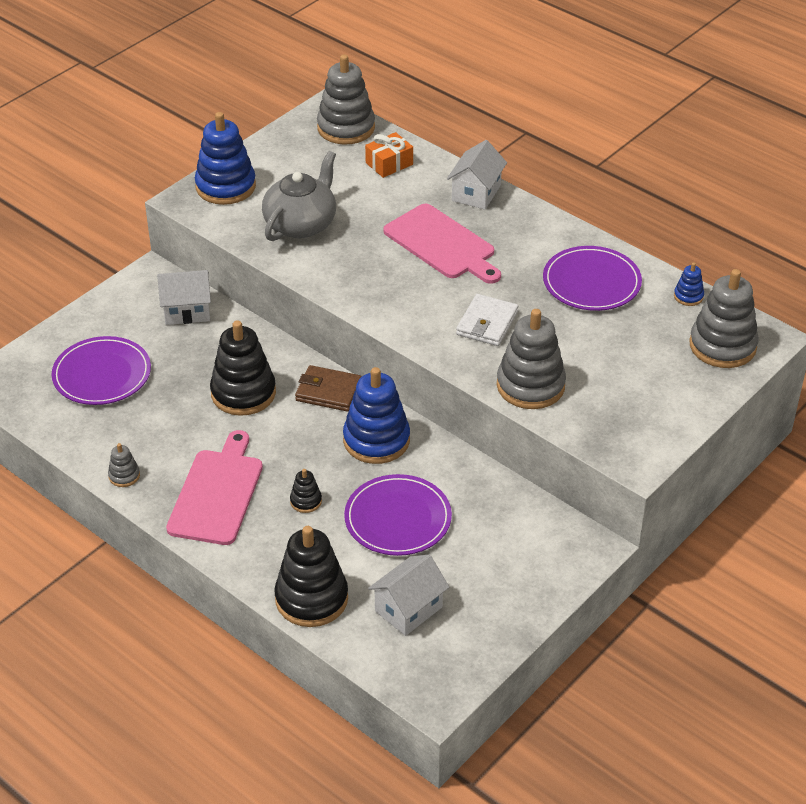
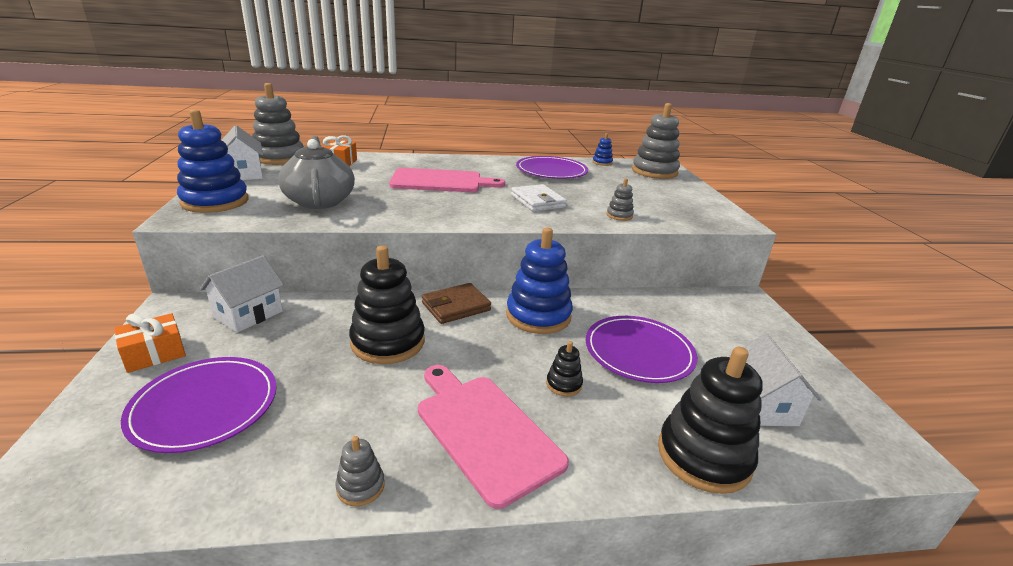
camera: 50 degrees left, 15 degrees down
white house [447,140,507,209] -> white house moved to [222,125,263,180]
grey stacking toy [497,309,566,409] -> grey stacking toy [606,179,634,221], size x0.46
none -> orange gift [114,313,186,373]

